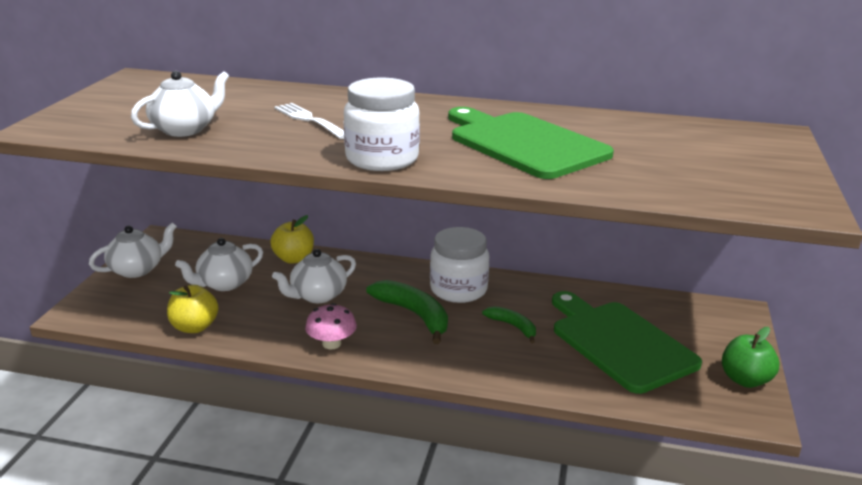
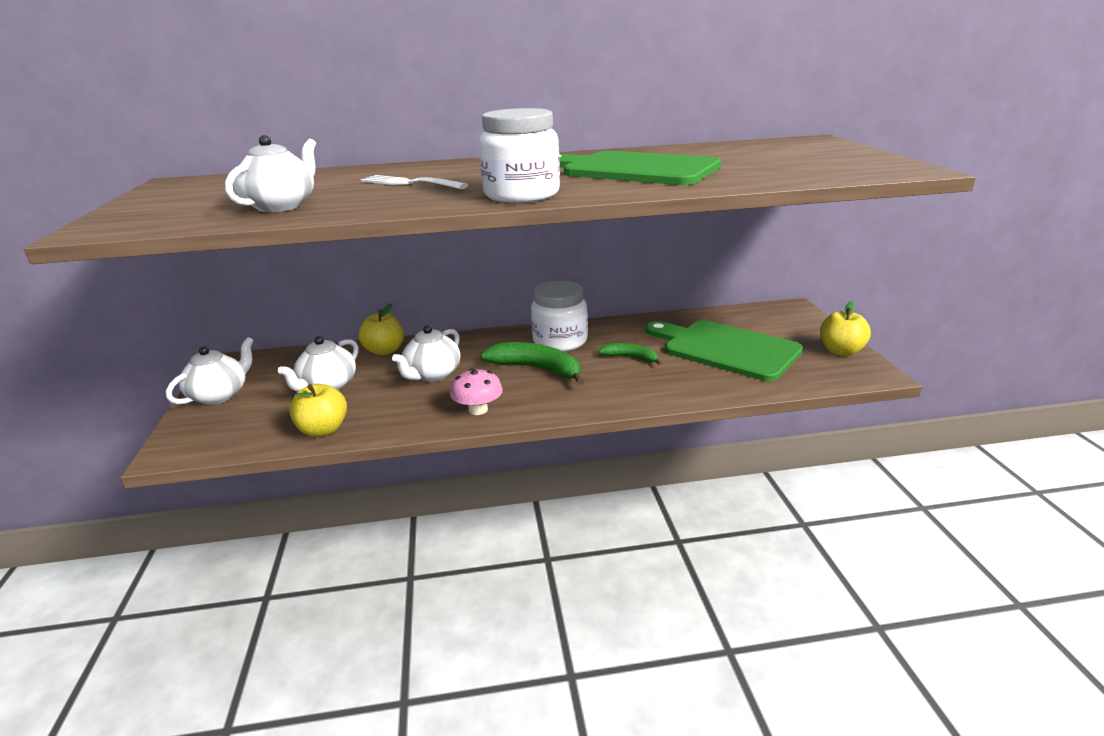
camera: 20 degrees left, 0 degrees up
green apple [722,327,779,388] -> yellow apple [820,301,871,356]

